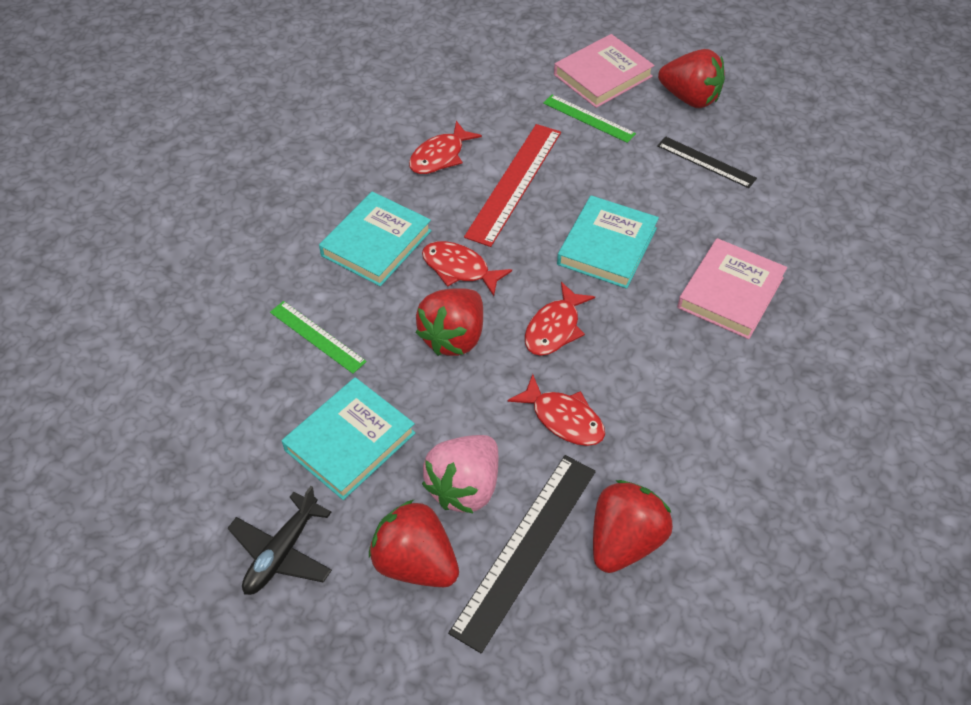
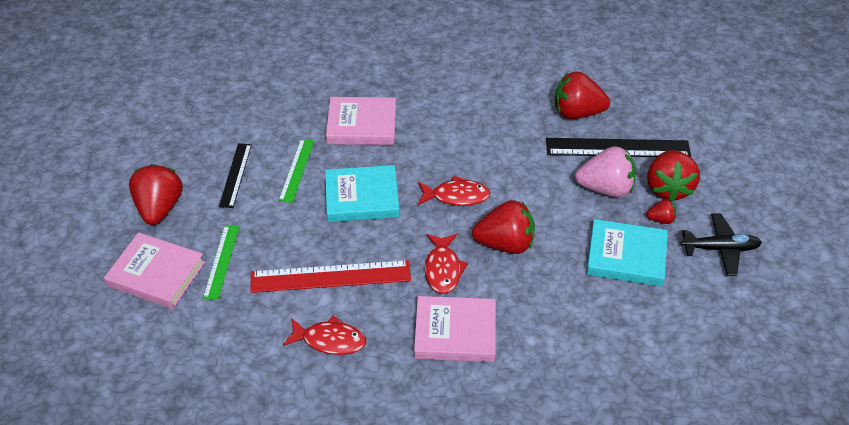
camera: 120 degrees left, 5 degrees down
green ruler [270,301,367,374] -> green ruler moved to [278,139,314,203]
turquoise book [319,191,432,287] -> pink book [414,296,496,362]
red fish [507,374,605,446] -> none
none -> red strawberry [646,199,676,224]

